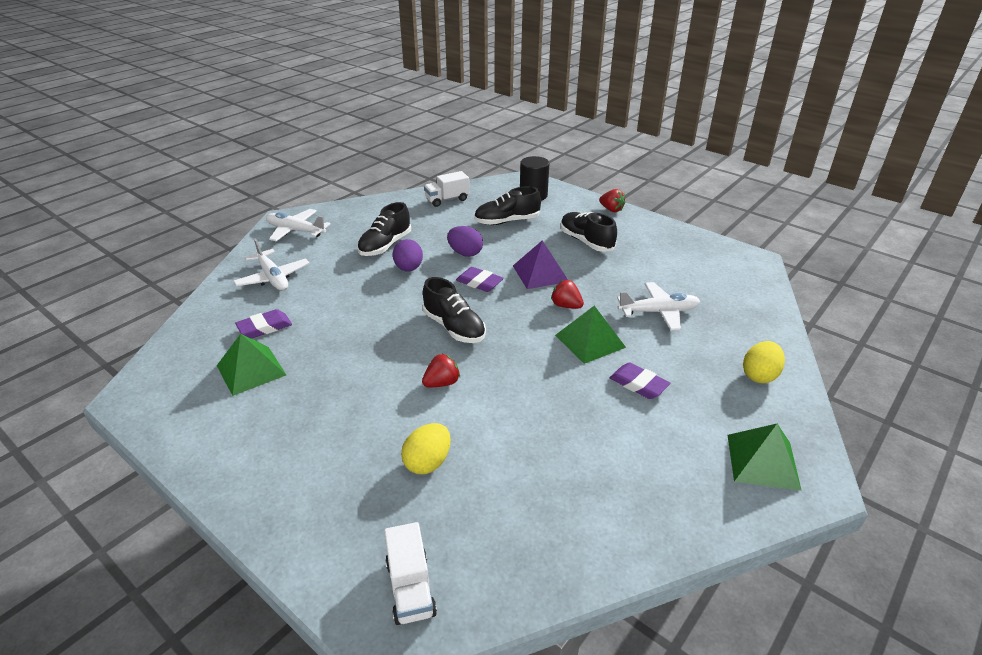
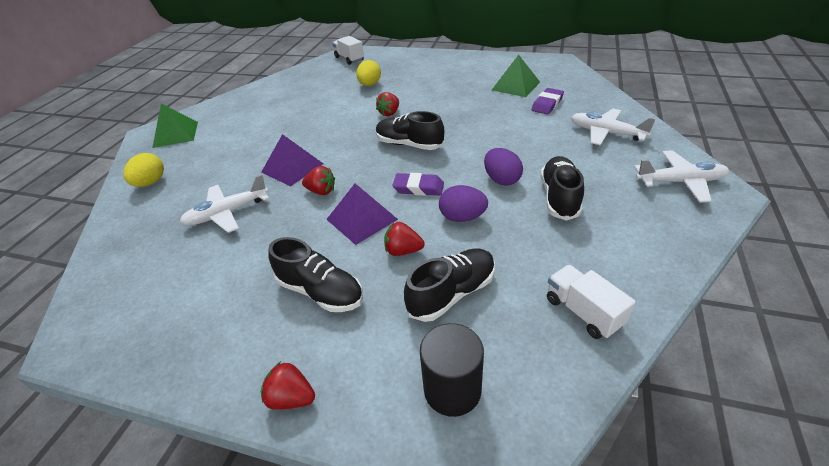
camera: 160 degrees right, 5 degrees up
white truck [424,171,469,207] -> white truck turned 75 degrees counterclockwise [547,264,636,339]
green pyramid [555,306,626,364] -> purple pyramid [261,134,323,186]
purple eraser [610,362,670,399] -> none
none -> red strawberry [384,222,425,256]

